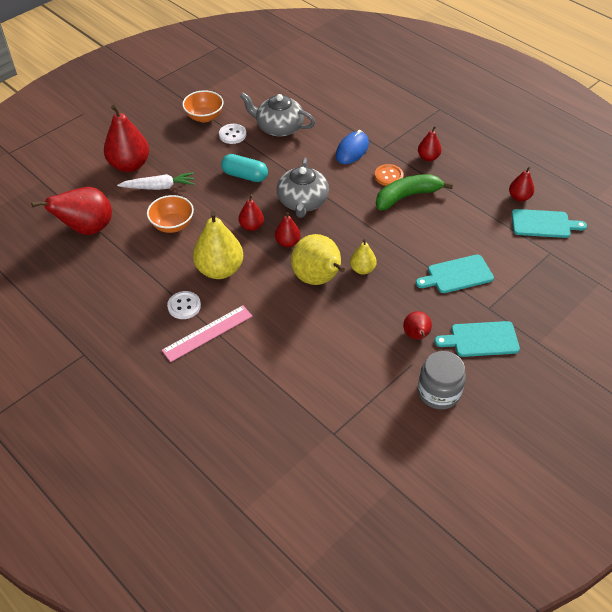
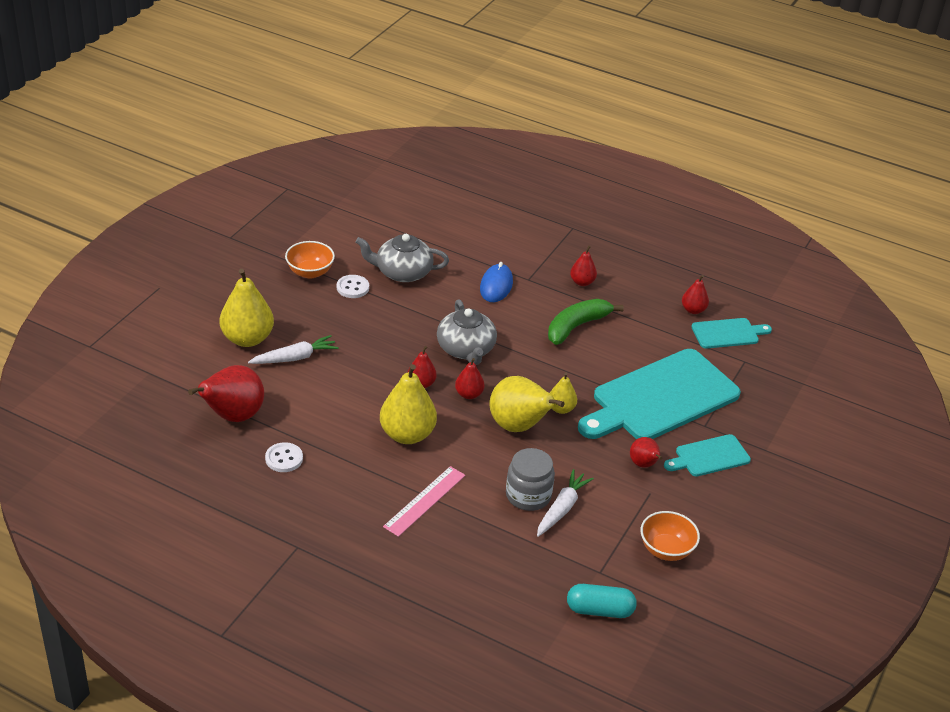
camera: 20 degrees left, 10 degrees down
red pear [104,105,149,172] -> yellow pear [219,269,274,347]
orange bowl [147,195,194,233] -> orange bowl moved to [641,511,700,561]
white button [167,291,201,319] -> white button moved to [265,442,303,472]
turquoise capsule [221,154,268,182] -> turquoise capsule moved to [567,584,637,618]
orange button [375,164,404,186] -> none
turquoise cutting board [416,254,494,293] -> turquoise cutting board [578,349,741,439], size x2.09
grey jar [418,351,466,409] -> grey jar moved to [506,448,555,511]
none -> white carrot [537,469,594,537]

